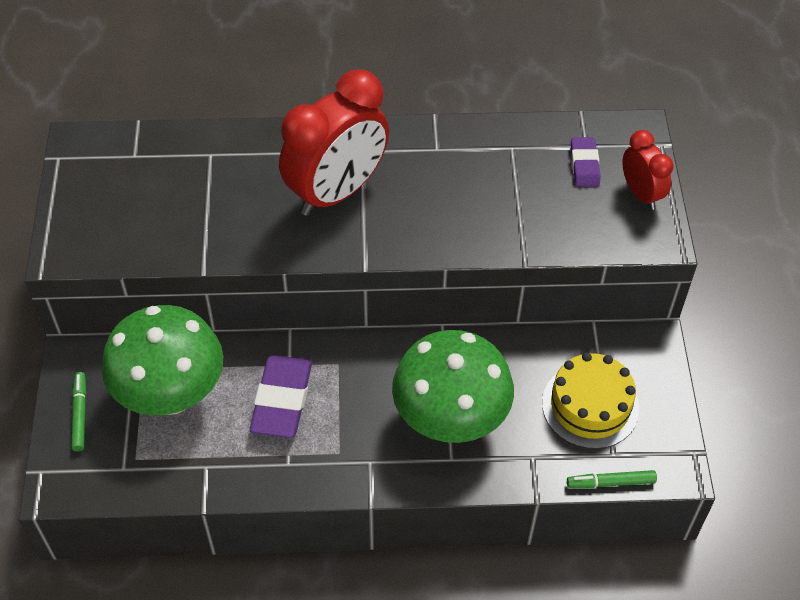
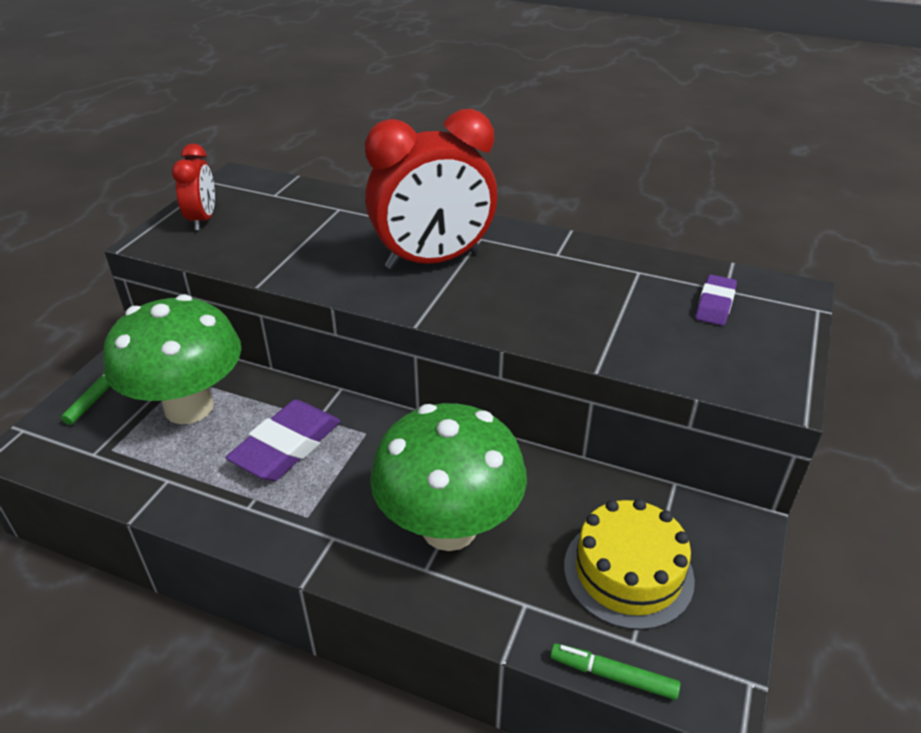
camera: 25 degrees right, 15 degrees down
red clock [622,130,674,210] -> red clock moved to [172,144,215,230]

